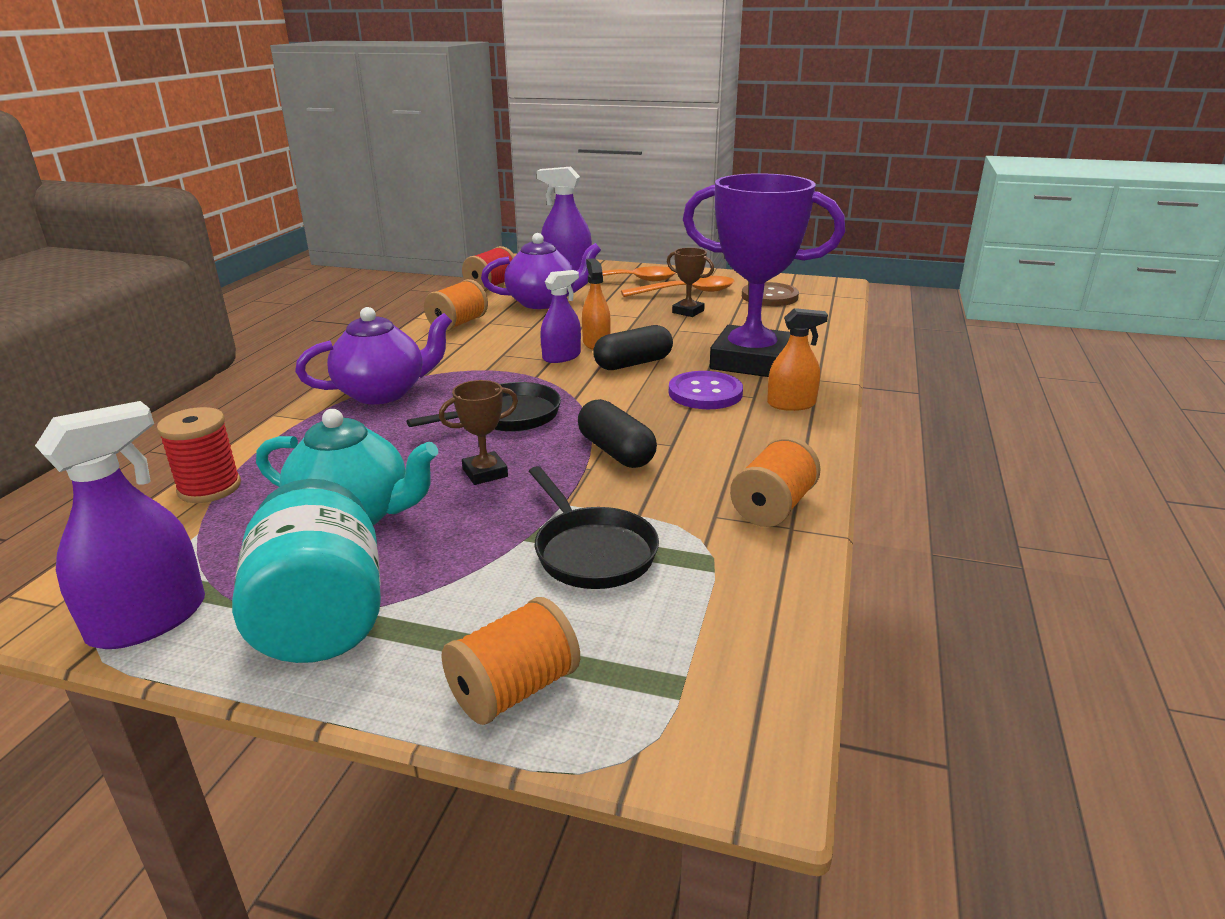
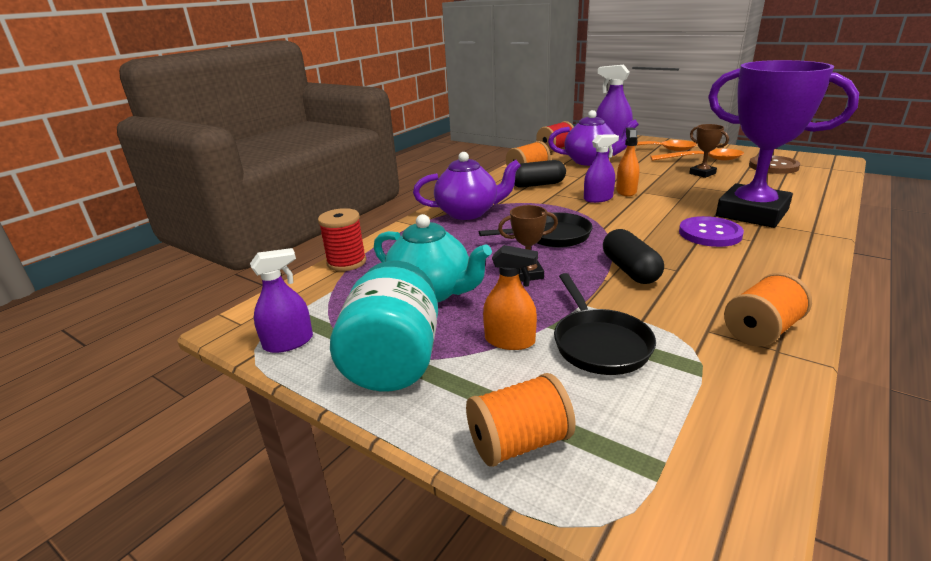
camera: 20 degrees right, 0 degrees up
purple spray bottle [35,401,205,649] -> purple spray bottle [250,248,313,353], size x0.66
black capsule [593,325,673,370] -> black capsule moved to [514,160,566,188]
orange spray bottle [767,308,828,411] -> orange spray bottle moved to [483,245,538,350]

